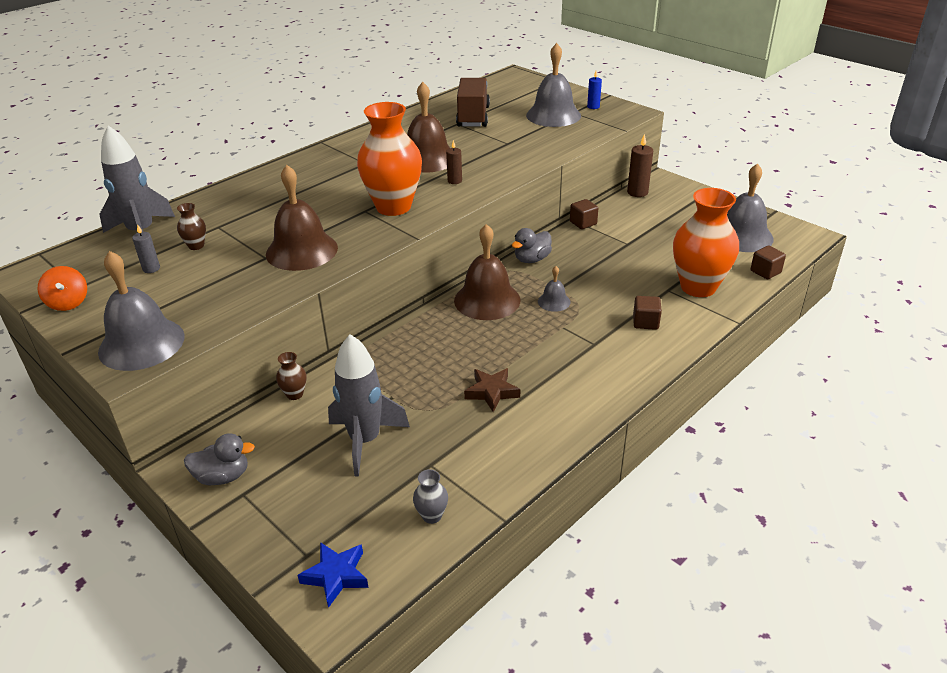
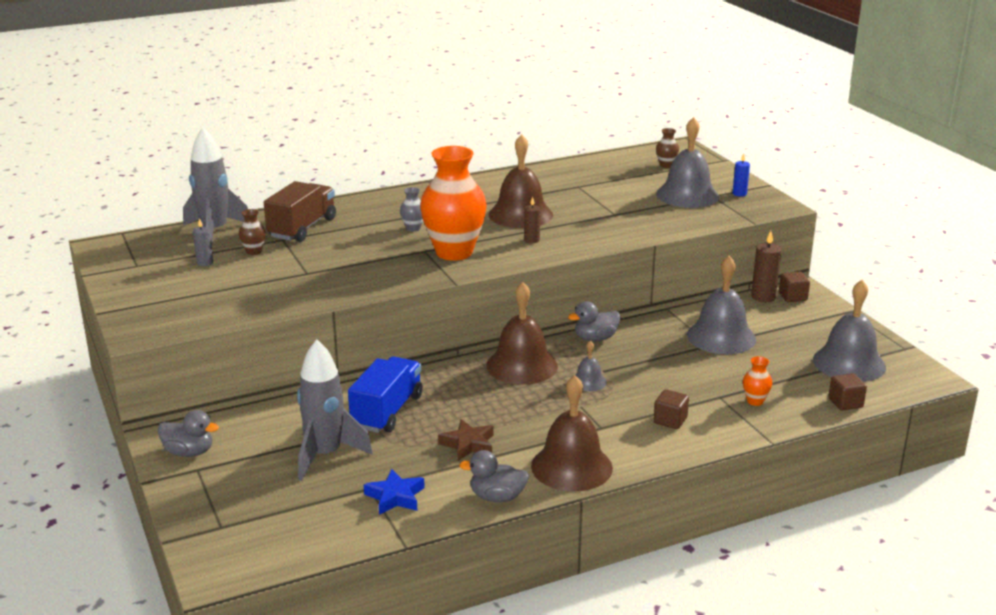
camera: 20 degrees right, 10 degrees down
orange spinning top [38,266,87,311] -> none
grey bell [98,251,185,371] -> grey bell moved to [687,256,756,354]
brown bell [266,165,338,271] -> brown bell moved to [531,375,613,492]
brown vase [276,352,306,400] -> brown vase moved to [656,128,679,168]
blue star [297,542,369,608] -> blue star moved to [364,469,425,515]
grey vase [413,469,448,524] -> grey vase moved to [400,187,423,232]
brown truck [456,78,490,127] -> brown truck moved to [264,181,336,242]
brown cube [570,199,598,229] -> brown cube moved to [779,272,810,302]
orange vase [673,188,739,297] -> orange vase [743,356,772,406], size x0.41
none -> blue truck [348,357,423,433]
none -> grey duck [459,450,529,502]

